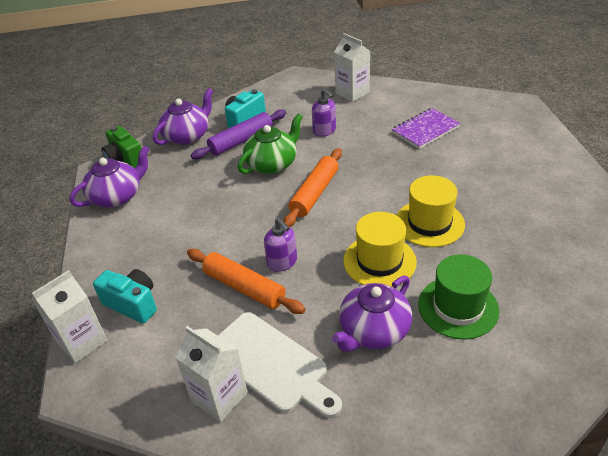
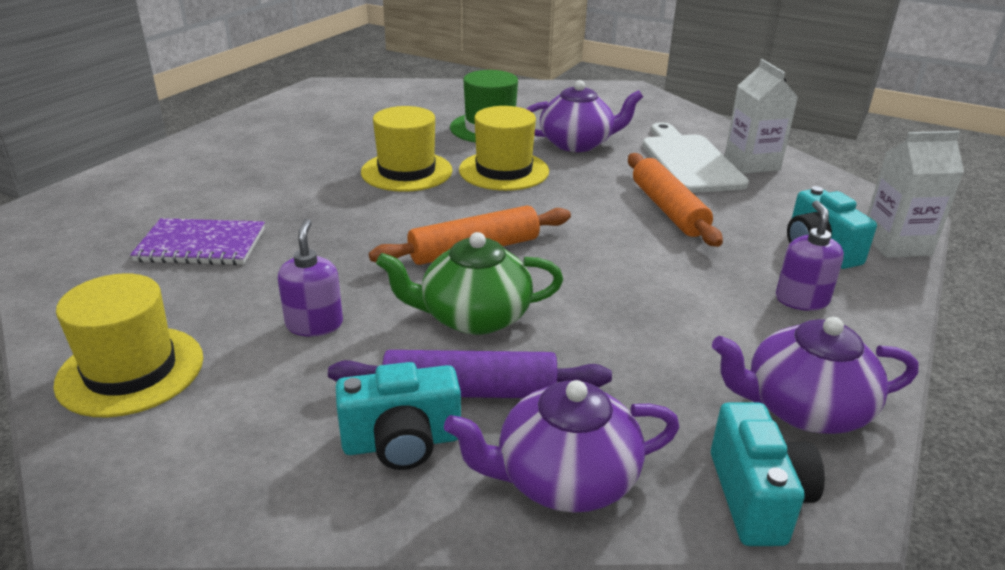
camera: 145 degrees left, 10 degrees down
green camera [101,126,142,168] -> turquoise camera [711,402,825,546]
purple soap dispenser [264,218,297,272] -> purple soap dispenser moved to [776,200,844,311]
white carton [334,33,370,102] -> yellow hat [53,273,203,417]

